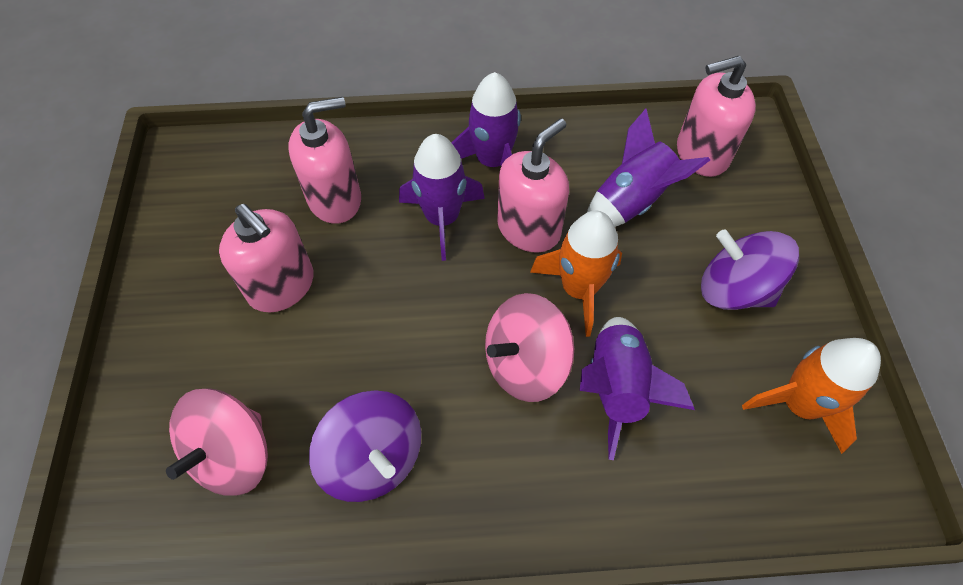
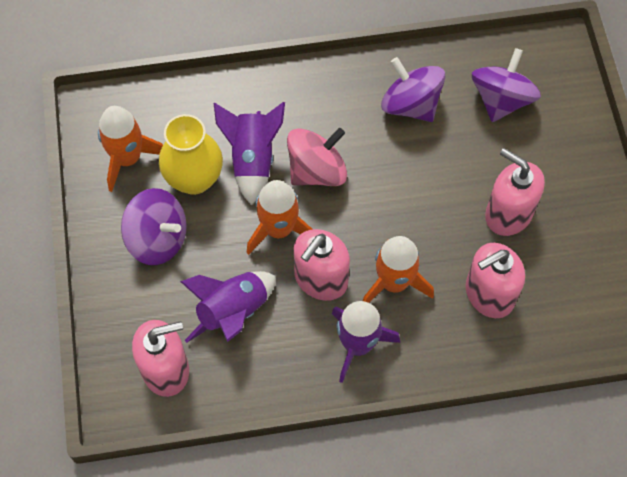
camera: 175 degrees right, 5 degrees up
pink spinning top [166,388,268,496] -> purple spinning top [472,48,541,122]
purple rocket [399,134,485,261] -> orange rocket [363,236,434,303]
none -> yellow vase [159,114,223,195]

